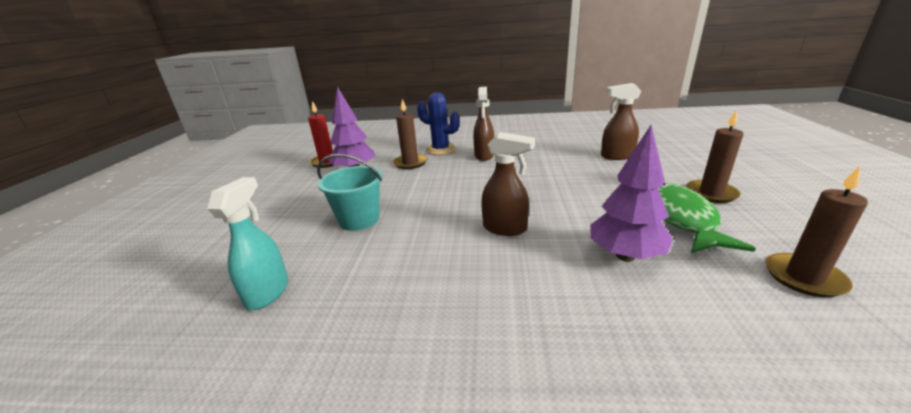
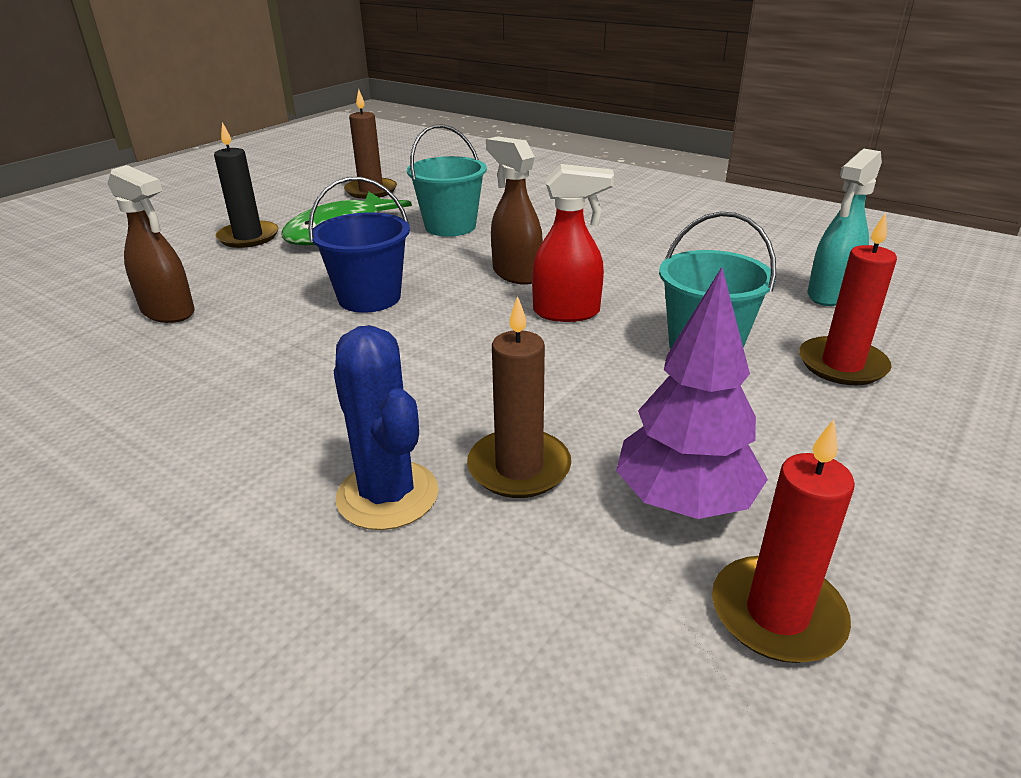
camera: 150 degrees left, 5 degrees up
brown spray bottle [473,87,494,161] -> none
purple tree [590,125,673,261] -> turquoise bucket [407,124,487,237]
brown candle [686,109,744,203] -> black candle [214,122,279,248]
none -> blue bucket [308,177,410,313]
none -> red spray bottle [532,164,614,322]
none -> red candle [799,212,897,385]

